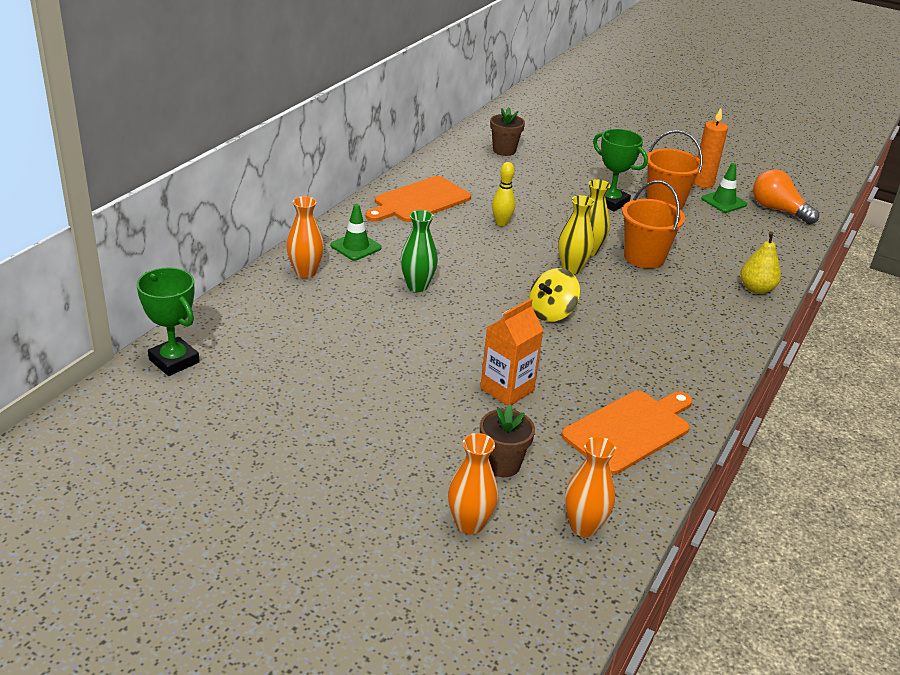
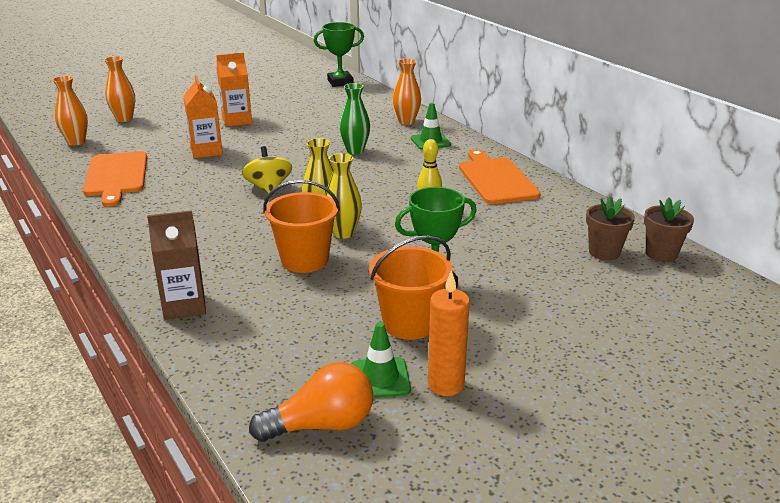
camera: 120 degrees right, 5 degrees down
brown flower pot [480,404,535,477] -> brown flower pot moved to [644,197,694,262]
yellow pear [740,231,781,294] -> brown carton [147,210,206,320]
none -> orange carton [216,53,252,127]

